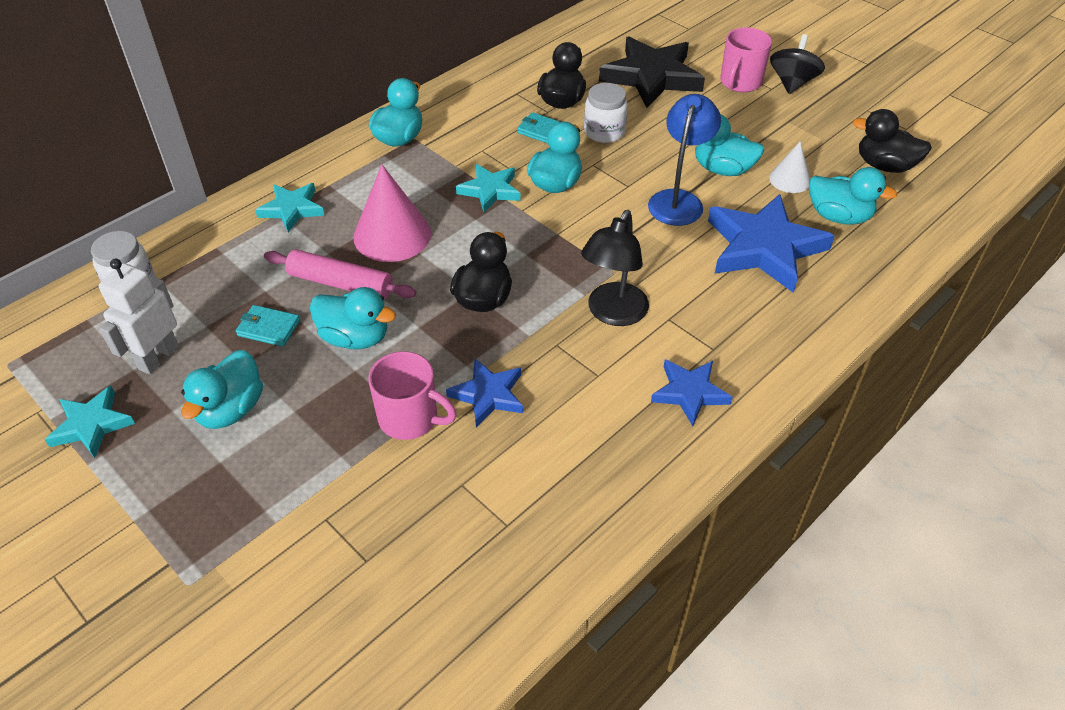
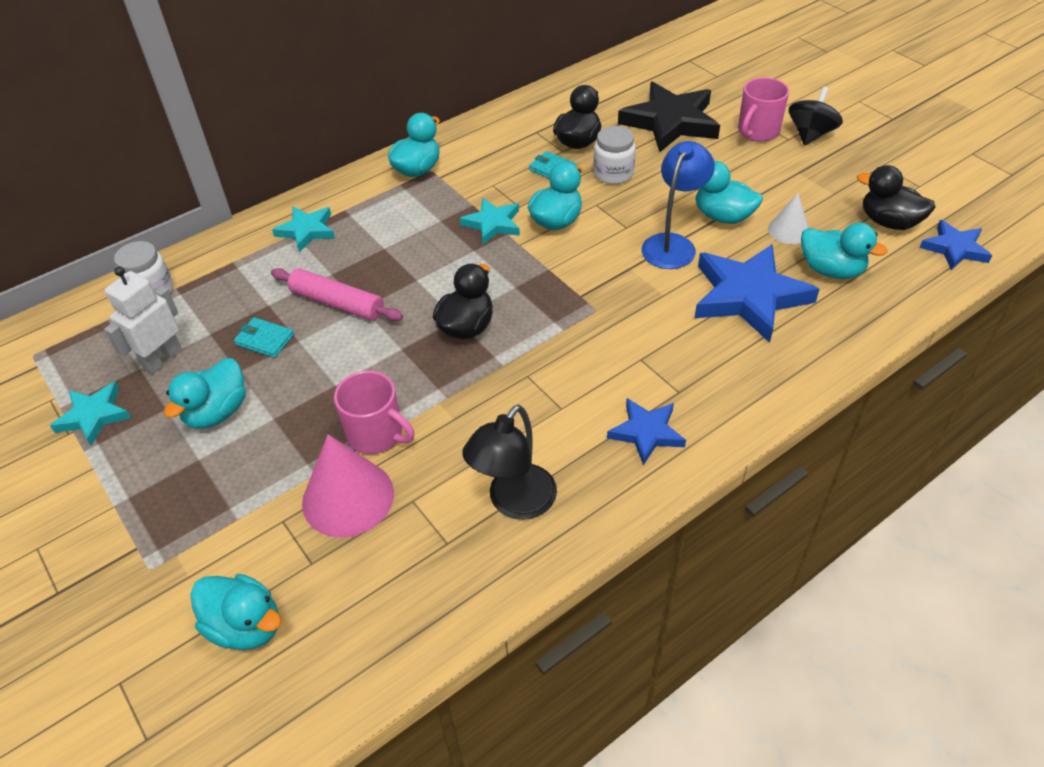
camera: 10 degrees right, 0 degrees up
turquoise duck [310,287,396,349] -> turquoise duck moved to [190,574,281,650]
pink cone [353,165,431,262] -> pink cone moved to [302,434,394,538]
blue star [446,359,523,427] -> blue star moved to [920,220,992,270]
black lamp [581,210,649,326] -> black lamp moved to [462,405,557,520]

